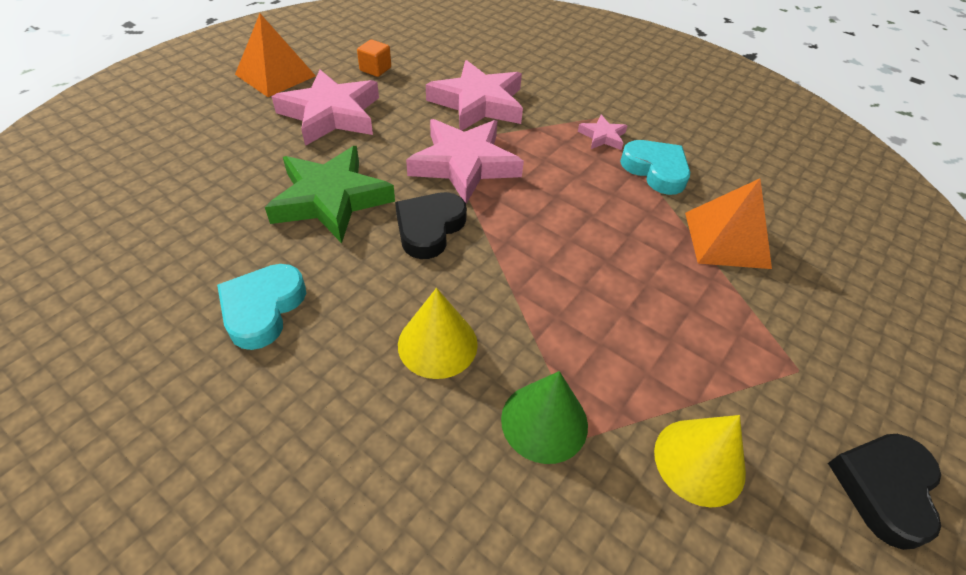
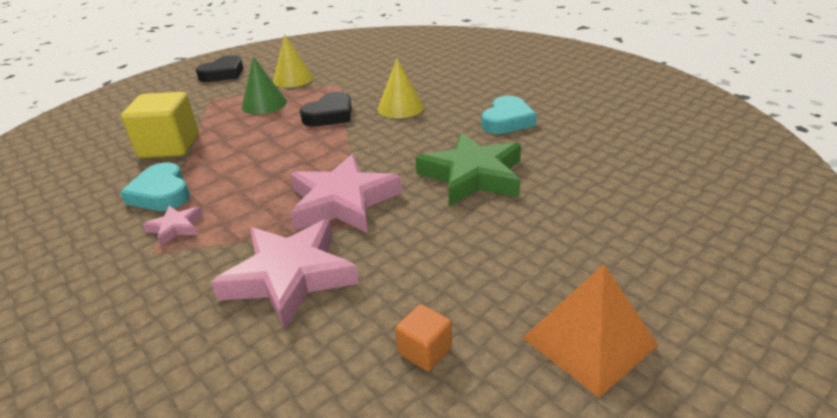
camera: 165 degrees left, 15 degrees down
pink star [272,70,379,146] -> none
black heart [395,192,467,259] -> black heart moved to [300,92,352,126]
green cone [501,371,588,464] -> green cone moved to [242,56,287,114]
orange pyramid [685,178,772,269] -> yellow cube [121,92,199,158]

